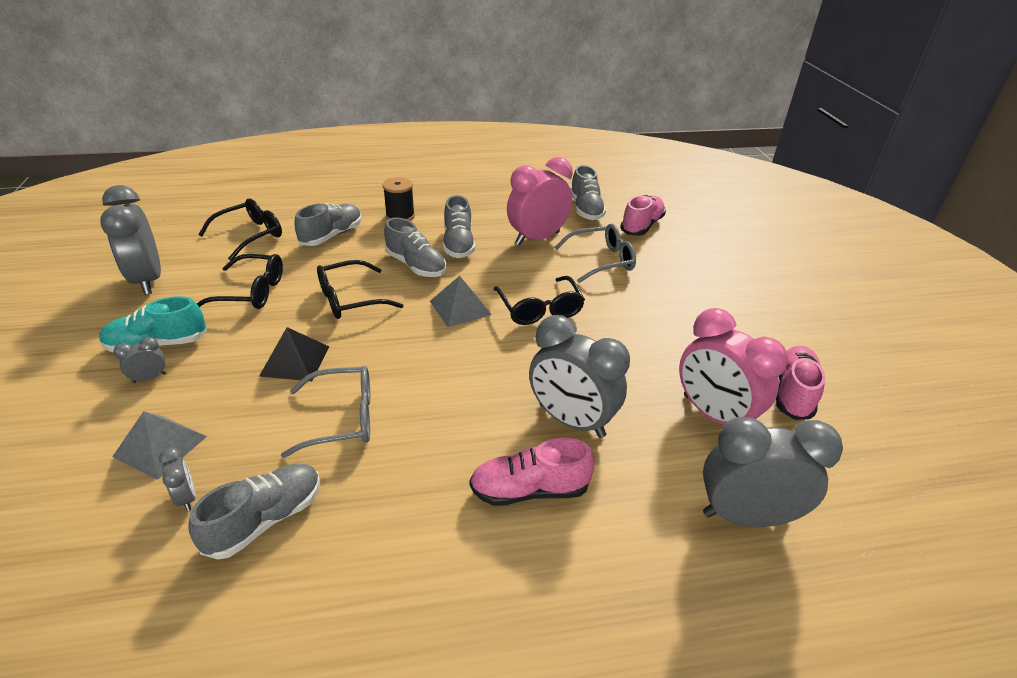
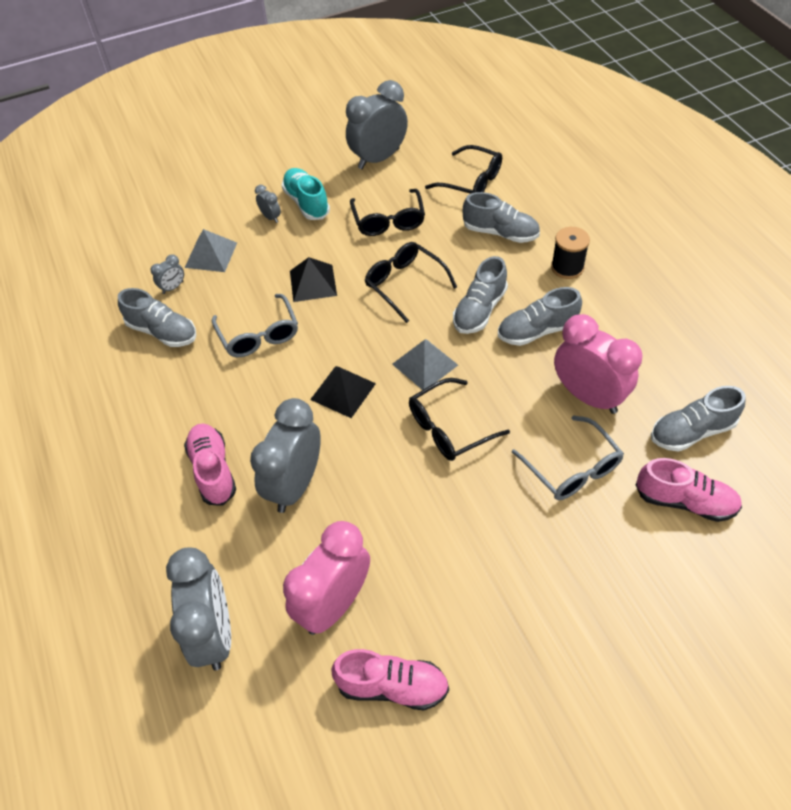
camera: 80 degrees right, 15 degrees up
none -> black pyramid [310,366,376,418]

